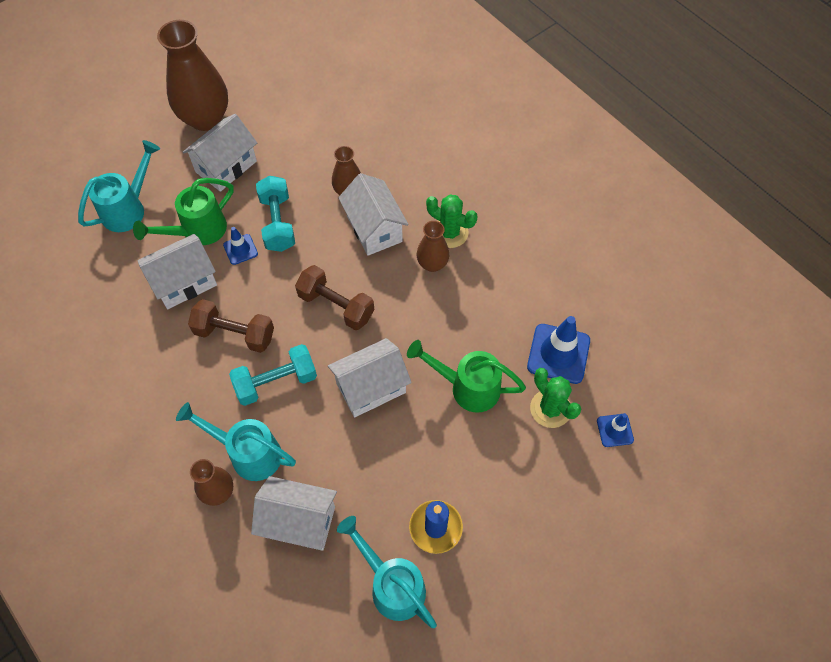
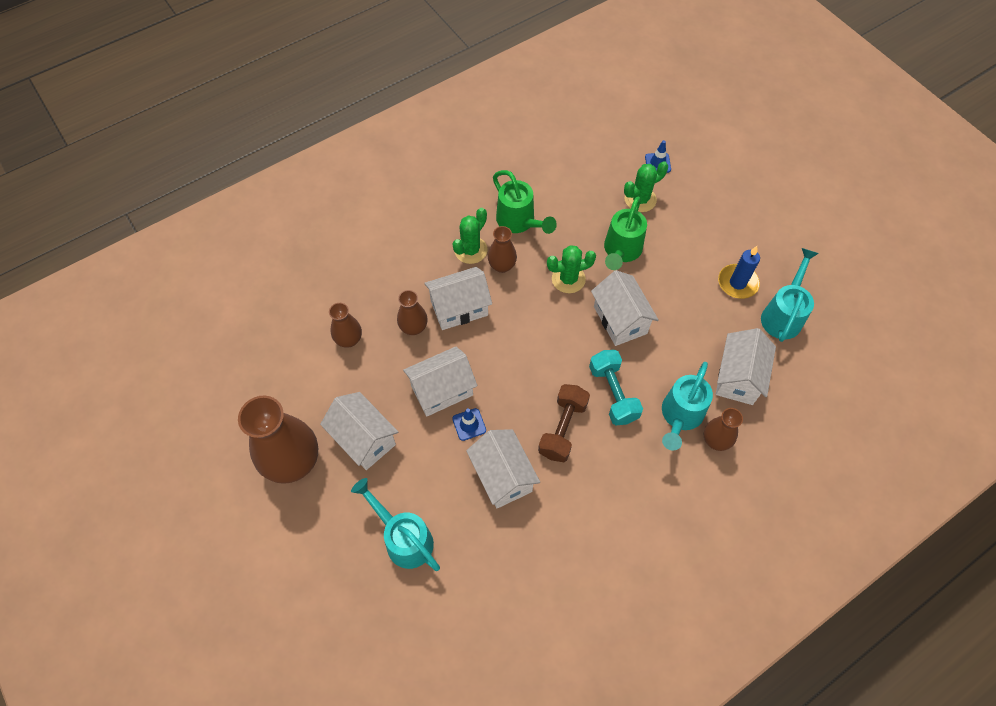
camera: 85 degrees left, 0 degrees up
green watering can [133,178,234,245] -> green watering can moved to [493,170,557,234]
turquoise dumbbell [256,176,295,252] -> white house [403,346,477,417]
brown dumbbell [295,265,374,330] -> none
turquoise watering can [337,516,437,628] -> turquoise watering can turned 150 degrees clockwise [761,248,819,342]
blue traffic cone [527,316,590,384] -> none
none -> brown vase [329,303,362,348]
none -> green cactus [547,245,596,293]

